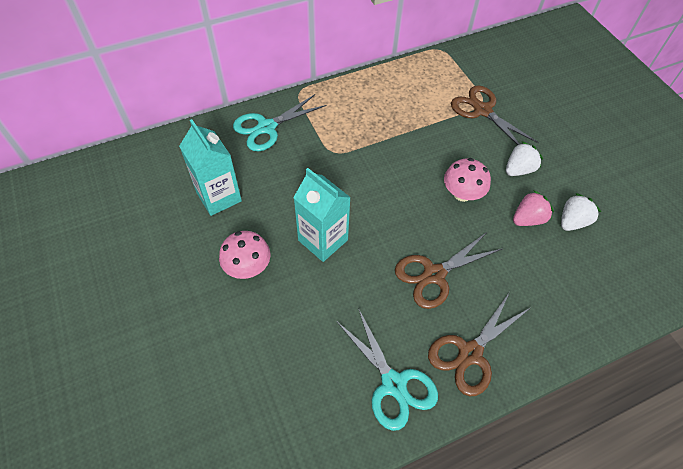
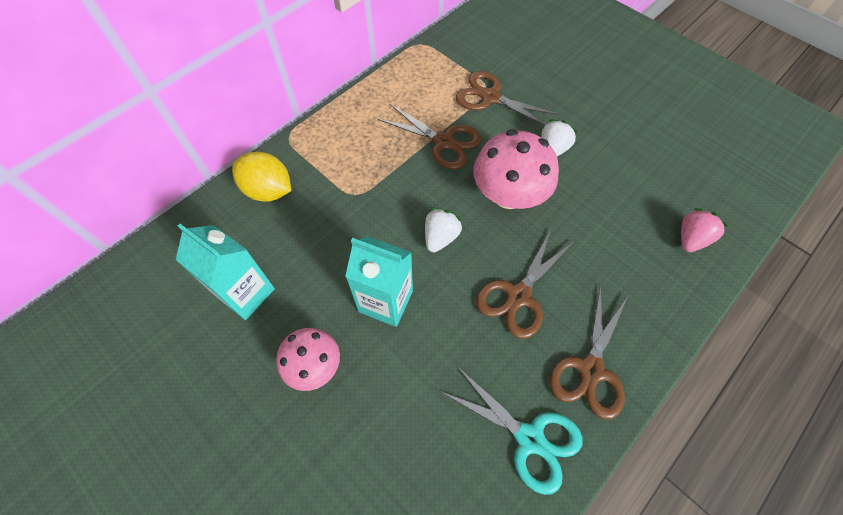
camera: 20 degrees left, 5 degrees up
turquoise scissors [233,94,326,151] -> yellow lemon [232,152,291,202]
pink mushroom [444,158,491,202] -> pink mushroom [473,129,559,209], size x1.59
pink strawberry [513,190,554,226] -> pink strawberry moved to [681,208,728,252]
white strawberry [561,193,601,231] -> white strawberry moved to [425,208,463,252]
none -> brown scissors [377,104,482,170]

